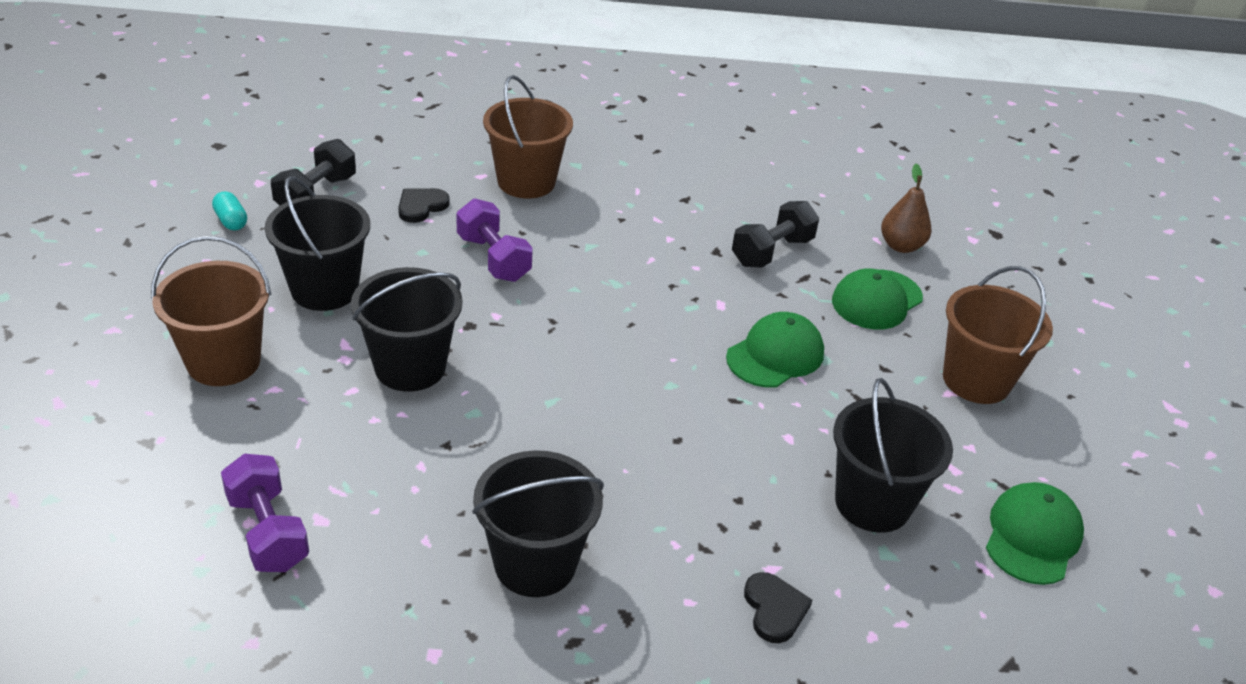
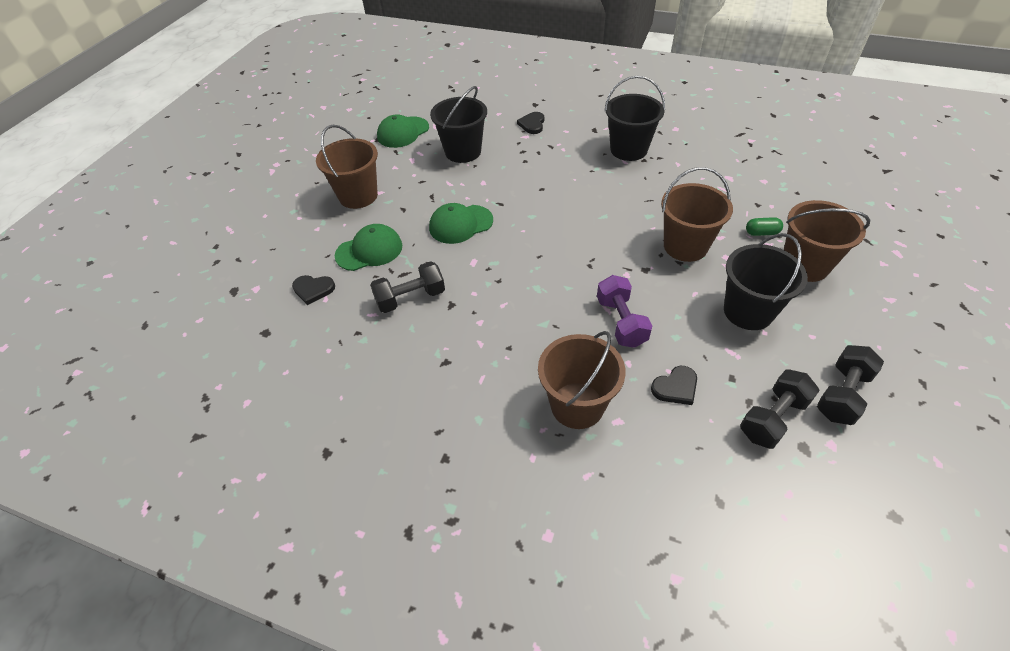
camera: 155 degrees left, 10 degrees up
turquoise capsule [212,191,247,231] -> black dumbbell [817,345,884,425]
purple dumbbell [221,454,309,572] -> none
black bucket [351,267,462,392] -> brown bucket [661,167,733,262]
brown pear [881,164,931,253] -> black heart [292,275,335,305]
none -> green capsule [746,217,783,236]

